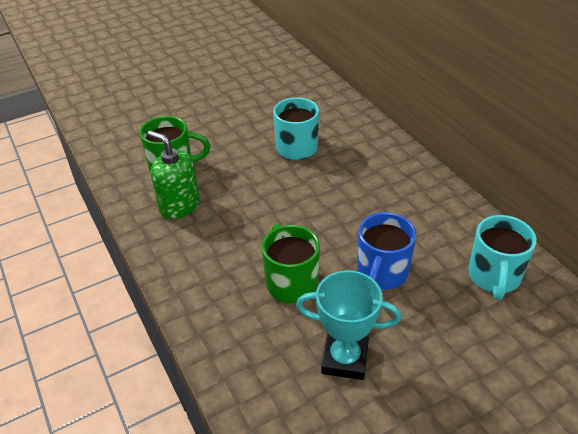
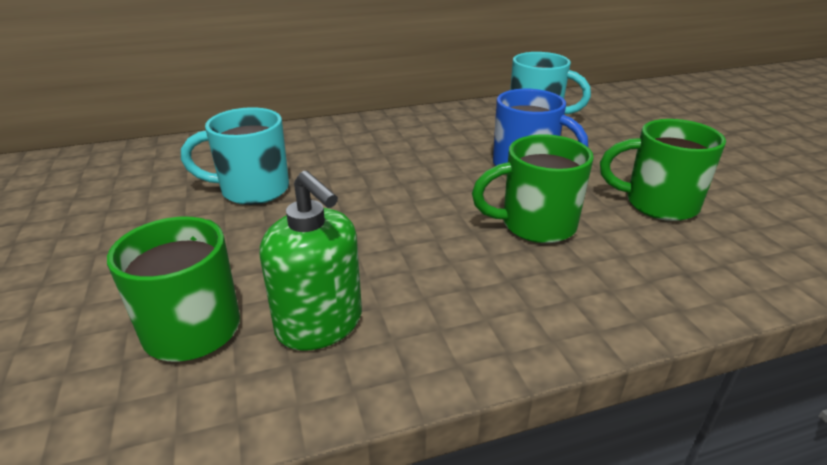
camera: 80 degrees left, 10 degrees down
green soap dispenser [148,130,200,219] -> green soap dispenser turned 90 degrees counterclockwise [260,171,362,351]
turquoise trophy [296,270,401,380] -> green mug [600,119,726,221]

